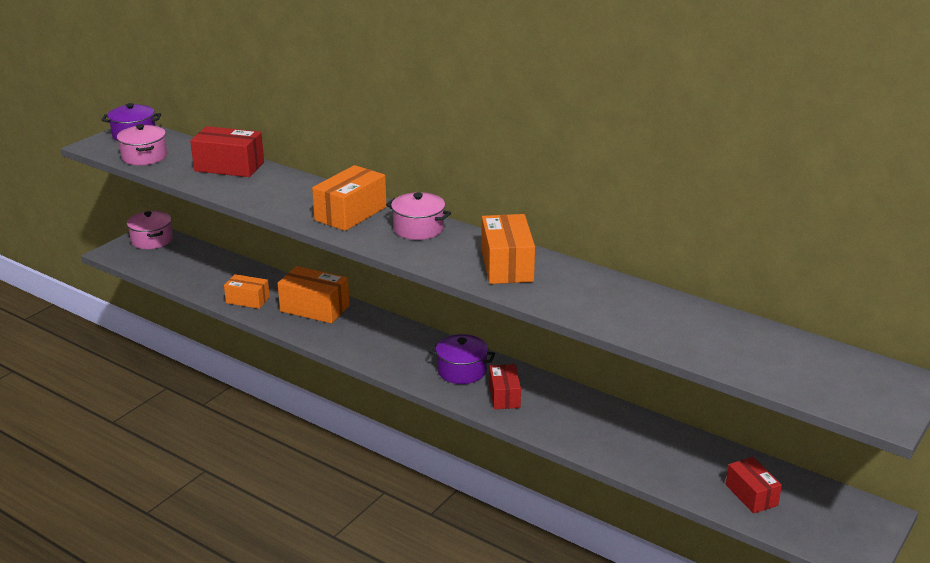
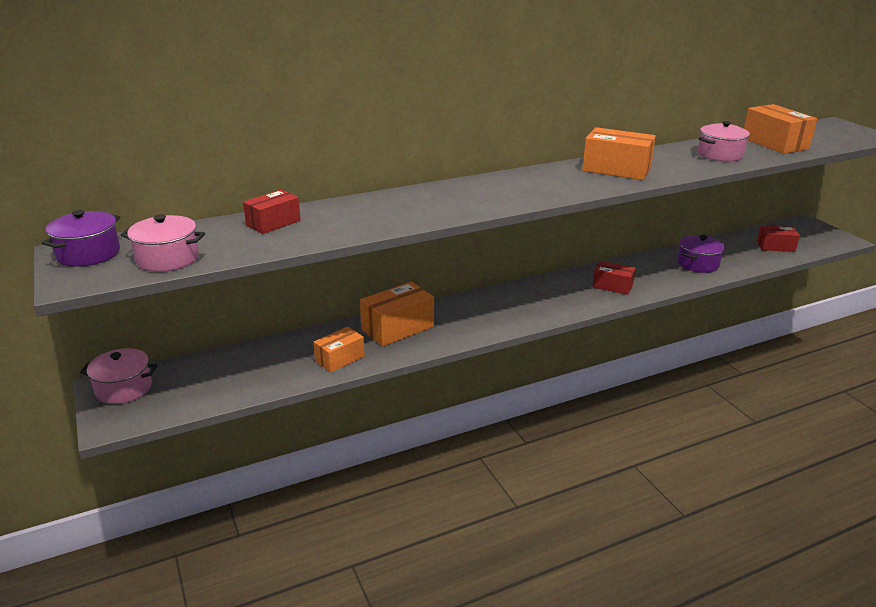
camera: 60 degrees left, 0 degrees up
red box [190,126,264,177] -> red box [243,190,301,234], size x0.64
orange box [312,165,387,231] -> orange box moved to [744,104,817,154]
pink pot [386,192,451,240] -> pink pot moved to [698,121,750,162]
purple pot [429,334,495,384] -> purple pot moved to [677,235,725,273]

